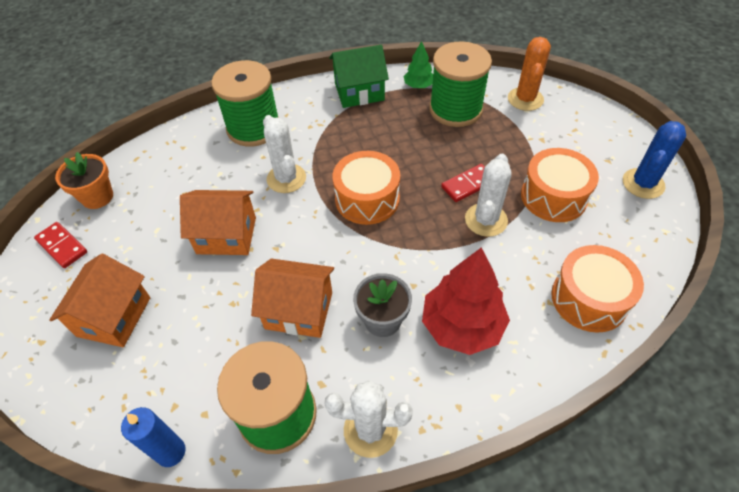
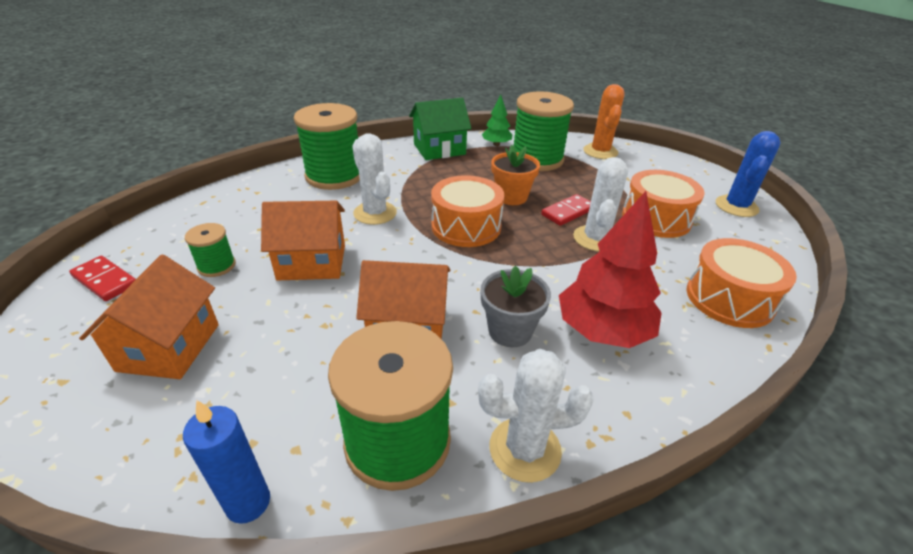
camera: 10 degrees left, 15 degrees down
orange flower pot [55,152,113,209] -> orange flower pot moved to [491,145,540,205]
none -> green spool [185,223,236,277]

